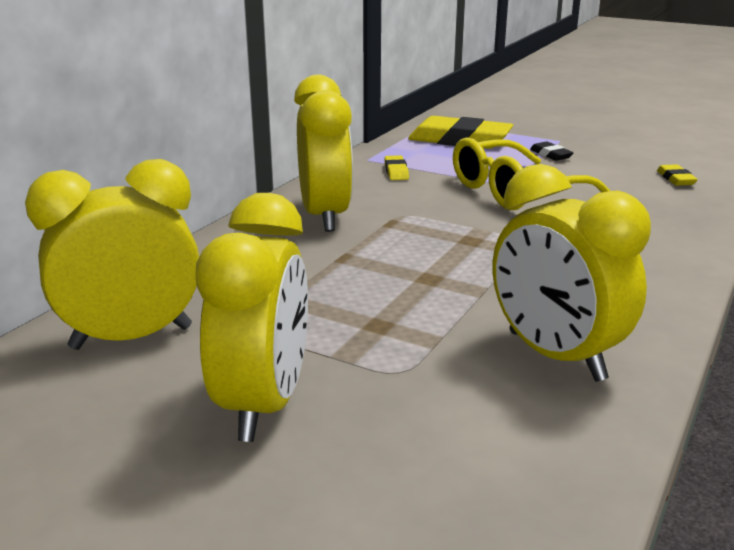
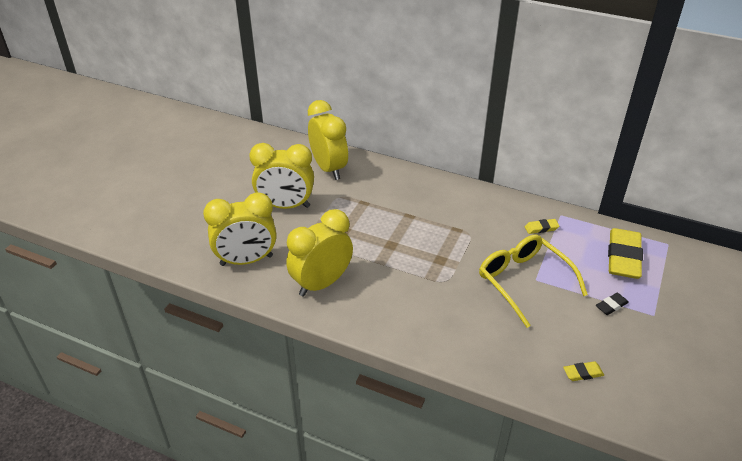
camera: 85 degrees right, 15 degrees up
yellow clock [294,74,353,232] -> yellow clock moved to [203,192,276,266]

